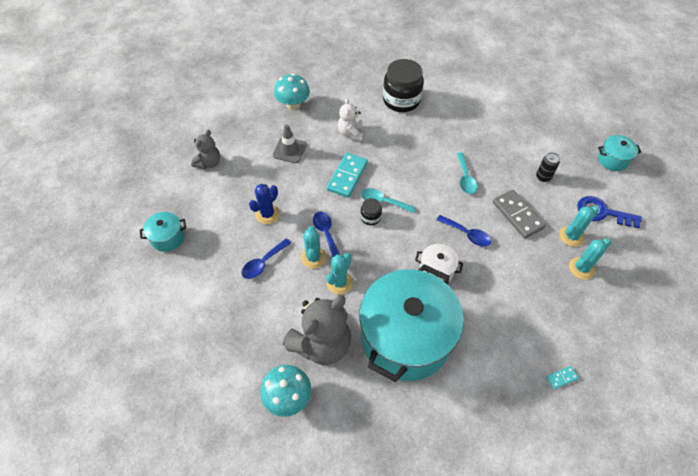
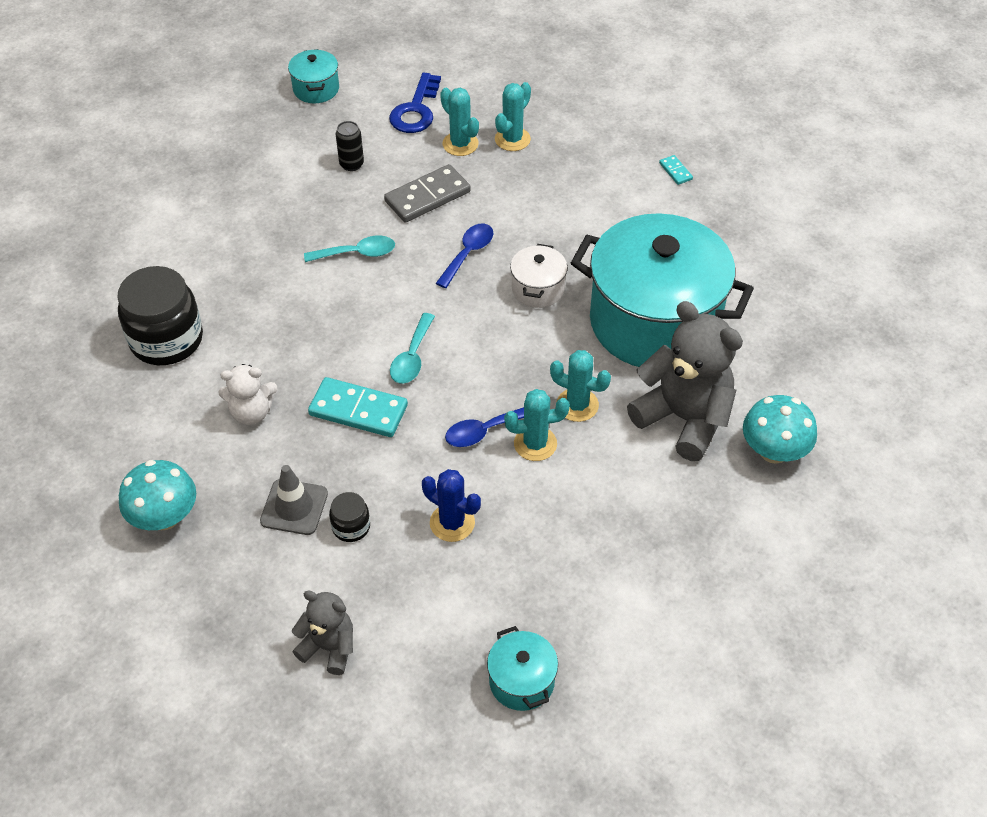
camera: 95 degrees left, 5 degrees down
blue spoon [242,238,291,279] -> none
black jar [360,198,382,225] -> black jar moved to [329,492,370,542]
turquoise cactus [569,238,611,280] -> turquoise cactus turned 75 degrees clockwise [495,82,531,151]

